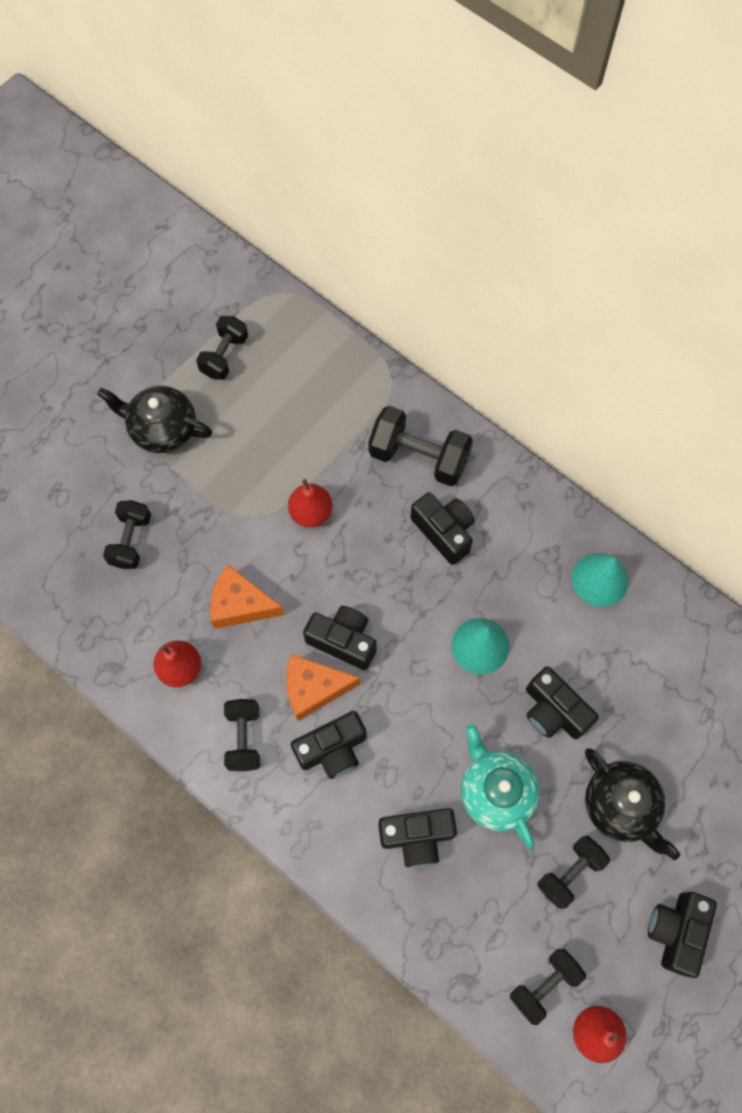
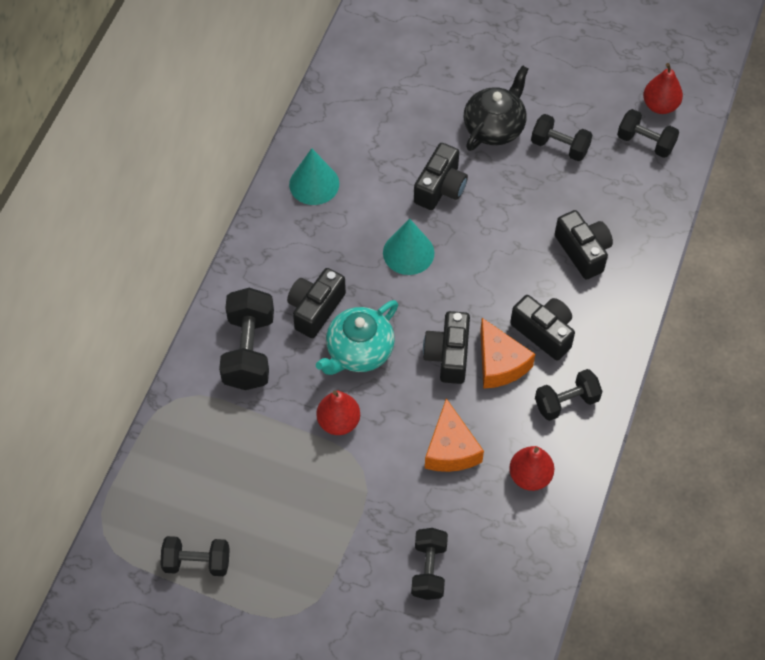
camera: 110 degrees left, 10 degrees down
black teapot [97,386,212,453] -> none
black dumbbell [103,500,151,569] -> black dumbbell turned 75 degrees counterclockwise [411,528,448,600]
turquoise teapot [461,724,540,849] -> turquoise teapot moved to [316,300,398,375]
black camera [648,892,717,978] -> none

